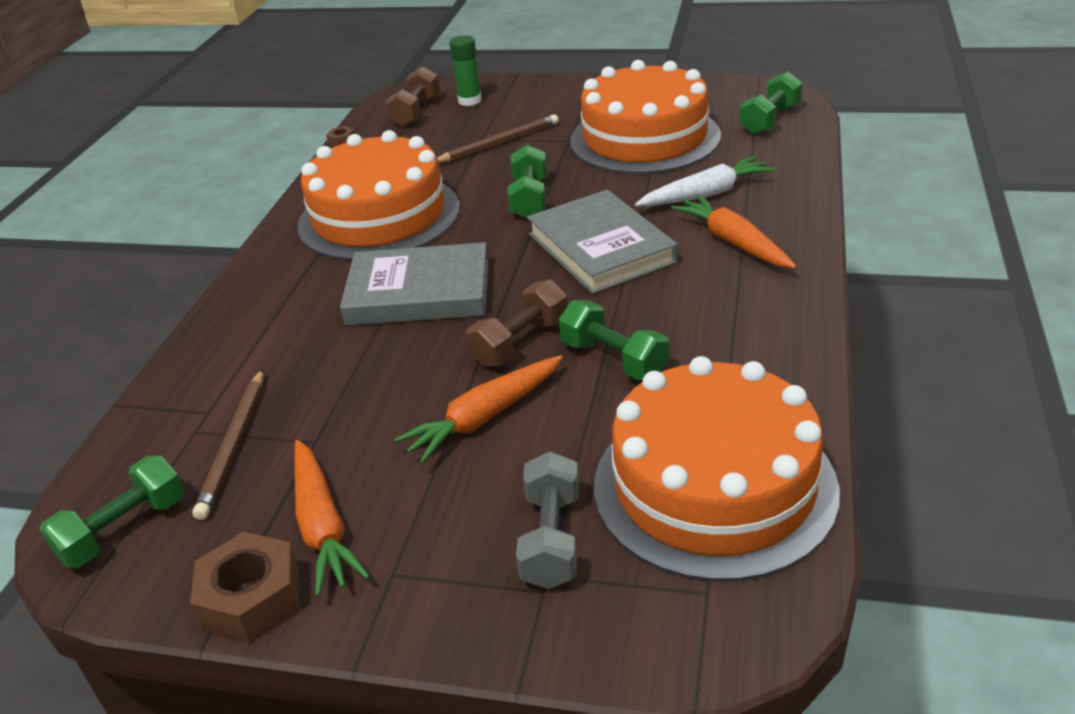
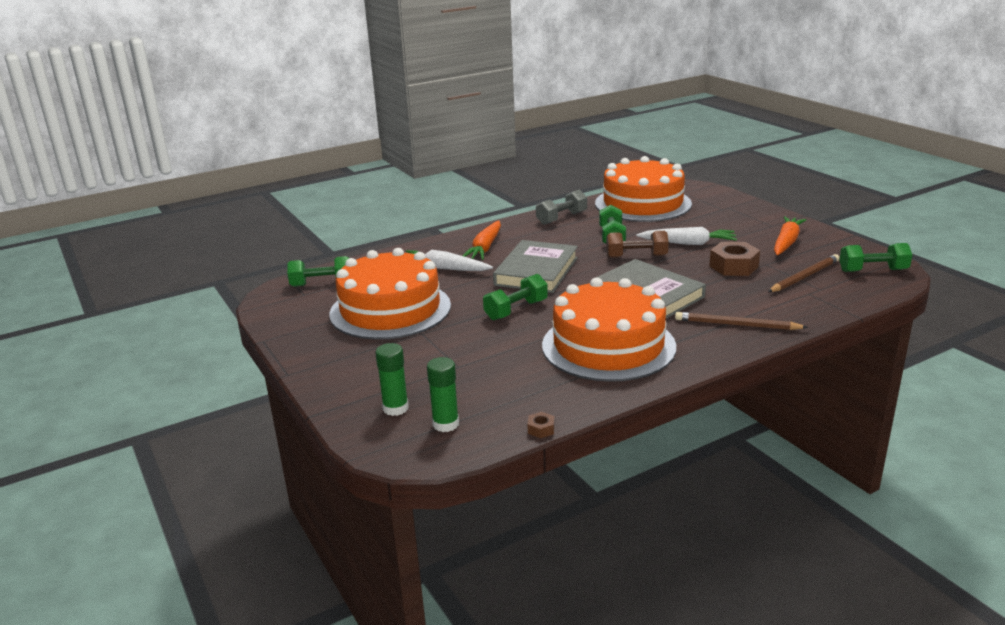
camera: 135 degrees left, 10 degrees down
brown nut [190,532,299,643] -> brown nut moved to [709,242,760,276]
brown dumbbell [386,66,440,127] -> green glue stick [427,357,459,432]
orange carrot [394,355,563,464] -> white carrot [636,227,737,245]
brown pencil [437,114,559,163] -> brown pencil moved to [675,312,808,330]
grey dumbbell [516,451,579,589] -> grey dumbbell moved to [536,190,587,225]

